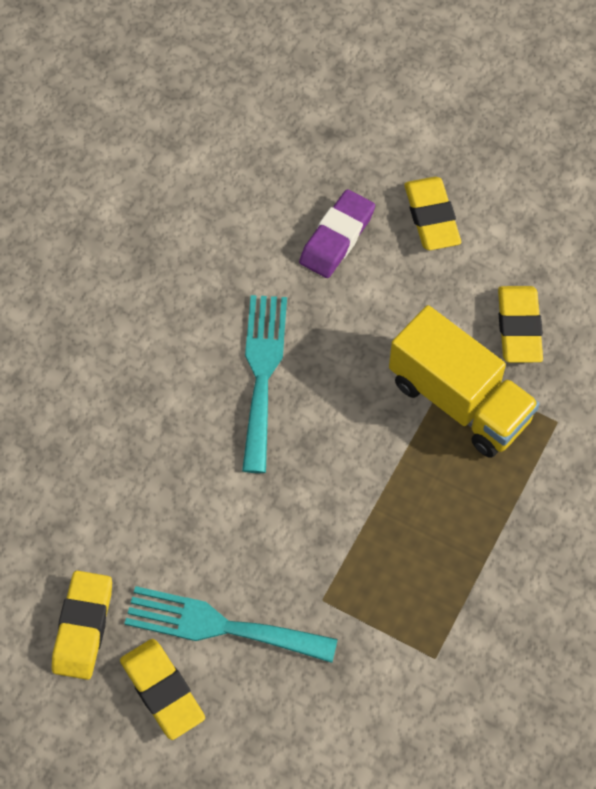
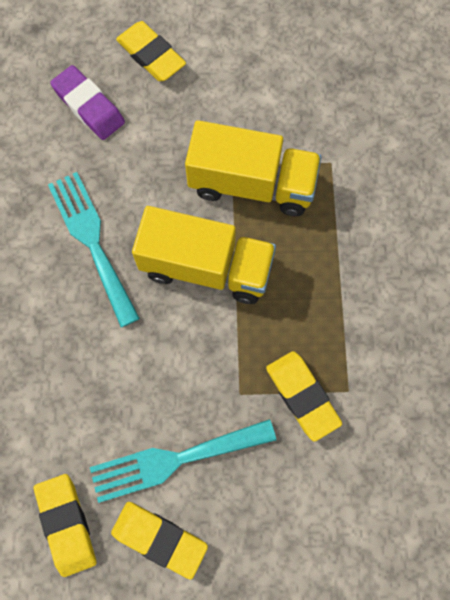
camera: 30 degrees left, 10 degrees up
purple eraser [299,189,375,278] -> purple eraser turned 45 degrees counterclockwise [50,65,125,140]
yellow eraser [498,286,543,363] -> yellow eraser moved to [266,351,342,442]
none -> yellow truck [132,206,276,304]

